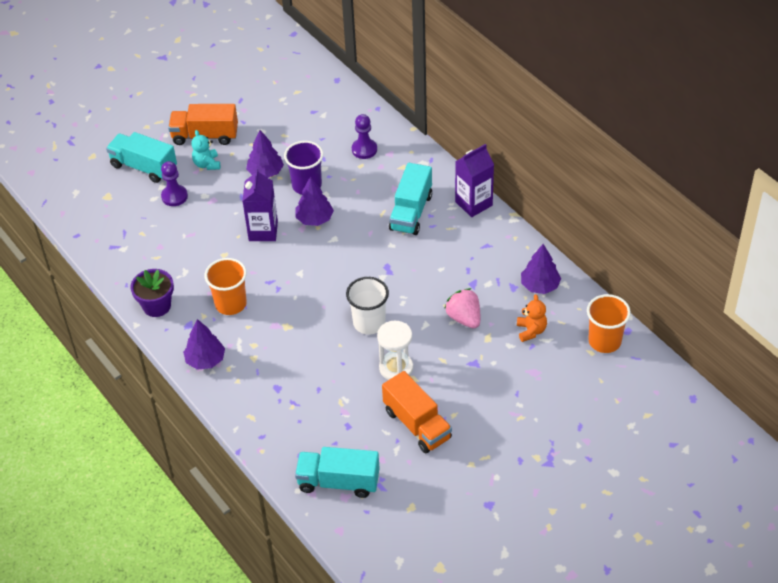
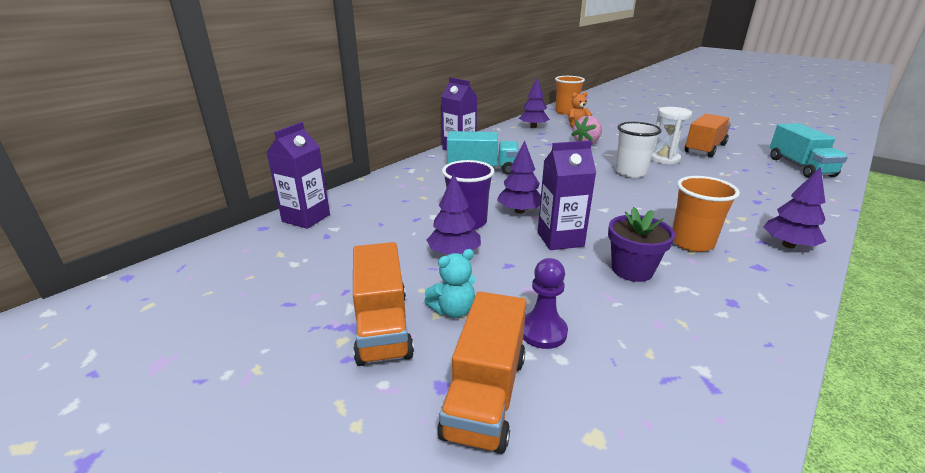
camera: 105 degrees left, 20 degrees down
turquoise truck [106,132,177,183] -> orange truck [437,291,526,454]
purple flower pot [130,269,174,317] -> purple flower pot moved to [608,207,675,282]
purple pawn [352,114,377,159] -> none
none -> purple carton [266,122,330,229]

